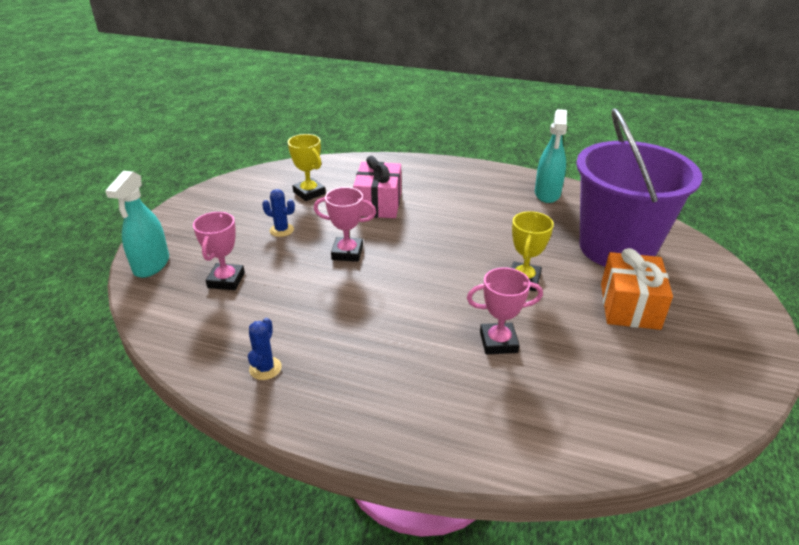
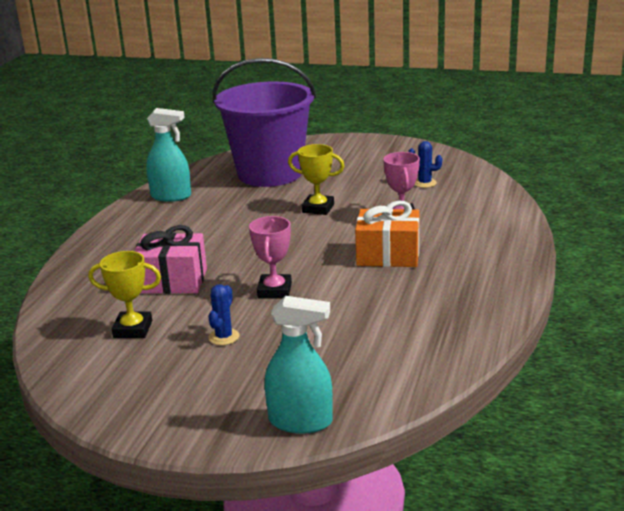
camera: 90 degrees left, 10 degrees down
pink trophy [193,212,245,290] -> none
blue cactus [248,318,282,380] -> blue cactus moved to [408,141,442,188]
yellow trophy [288,134,326,201] -> yellow trophy turned 45 degrees clockwise [88,251,161,338]
orange gift [601,248,673,330] -> orange gift moved to [355,200,419,267]

